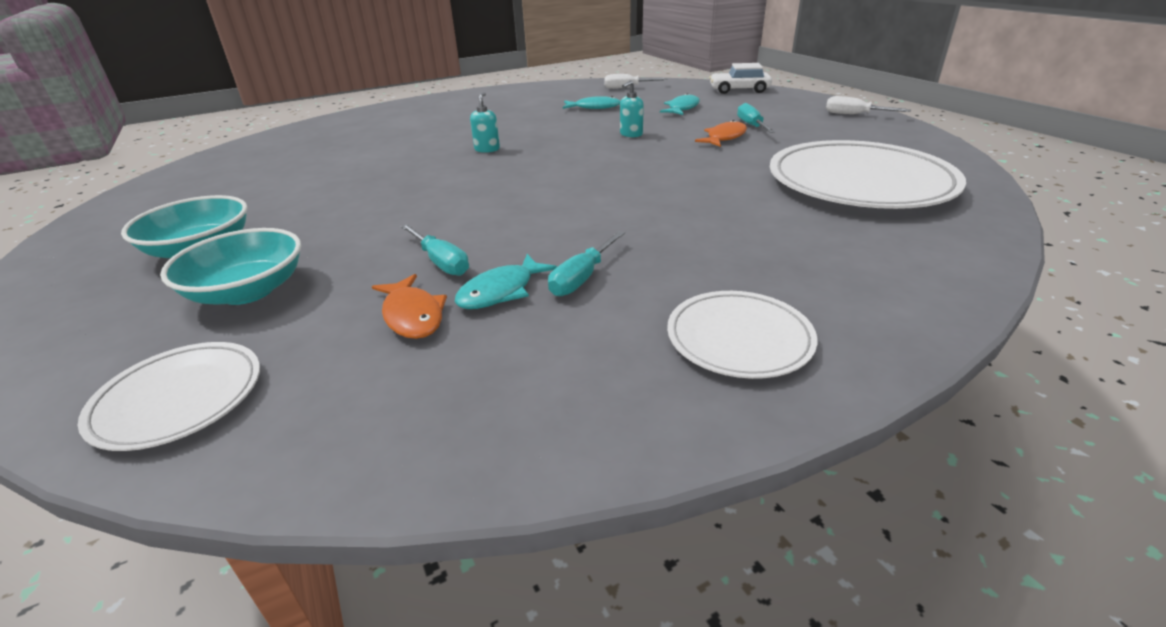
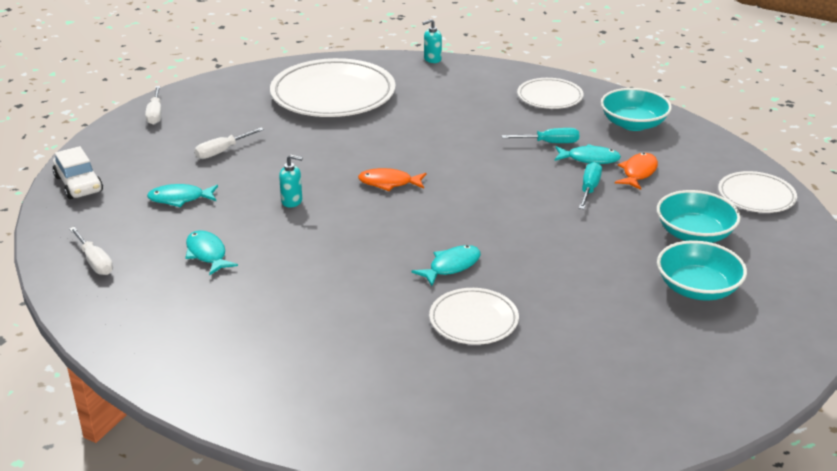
camera: 125 degrees left, 0 degrees up
turquoise soap dispenser [470,92,500,153] -> turquoise soap dispenser moved to [422,19,442,63]
orange fish [695,120,747,147] -> orange fish moved to [358,168,427,191]
turquoise screwdriver [737,103,775,133] -> white screwdriver [195,127,264,159]
none -> turquoise fish [411,245,481,286]
none -> white plate [429,288,519,345]
none -> turquoise bowl [601,88,672,131]

